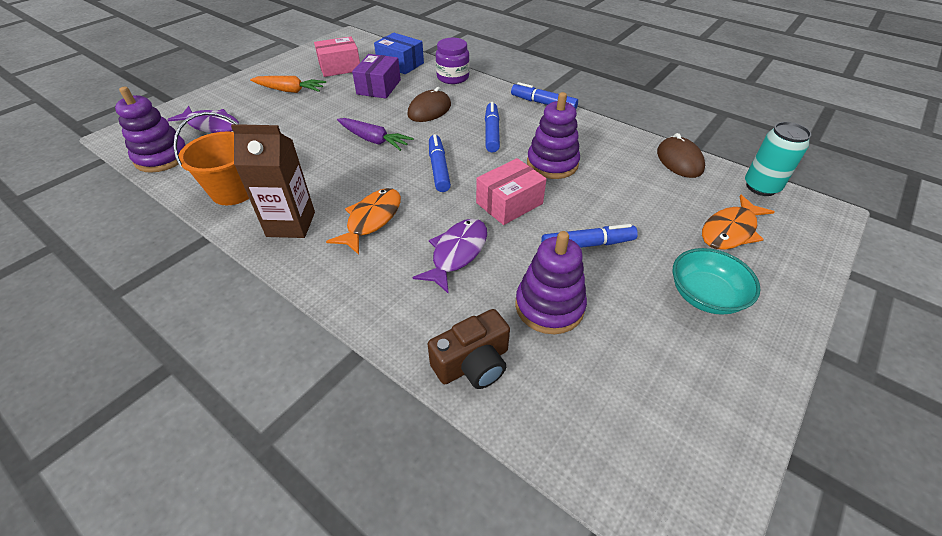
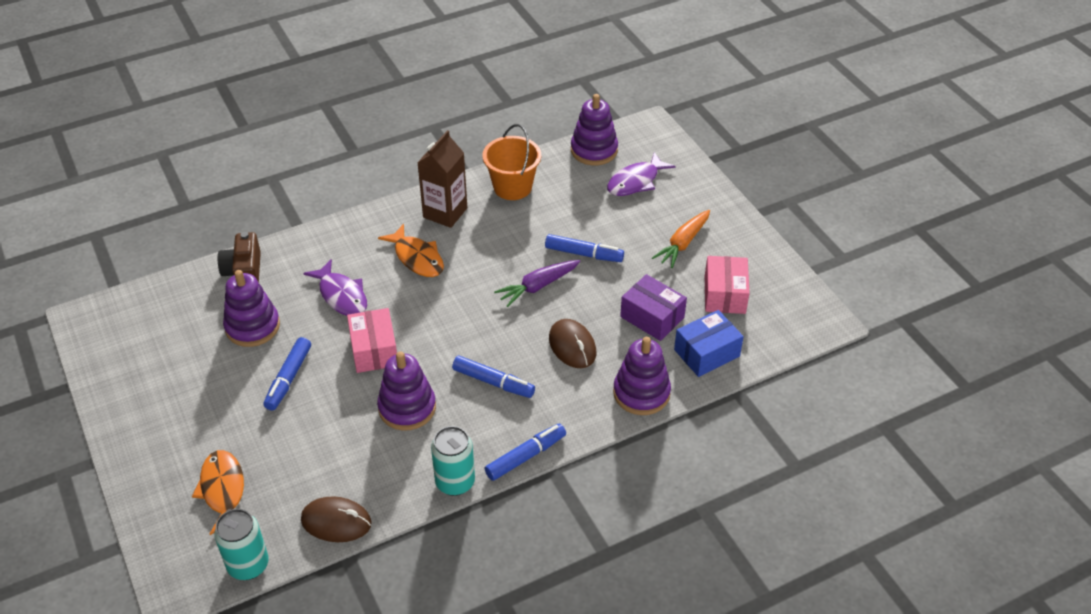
camera: 115 degrees right, 0 degrees up
blue marker [429,134,451,192] -> blue marker moved to [545,234,624,262]
purple jar [436,38,470,84] -> purple stacking toy [613,337,671,415]
turquoise bowl [673,248,761,315] -> none
none -> turquoise can [431,426,475,496]

